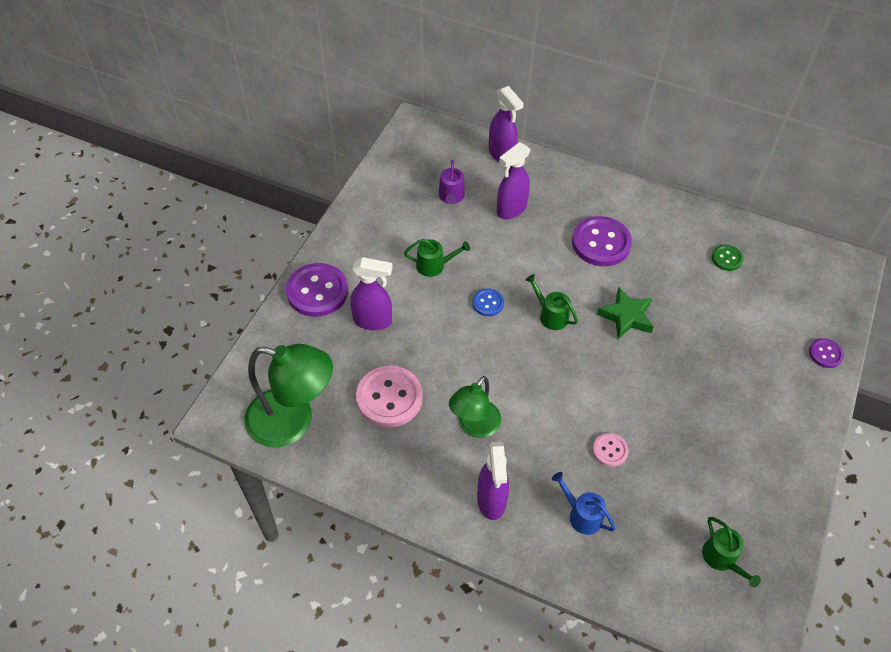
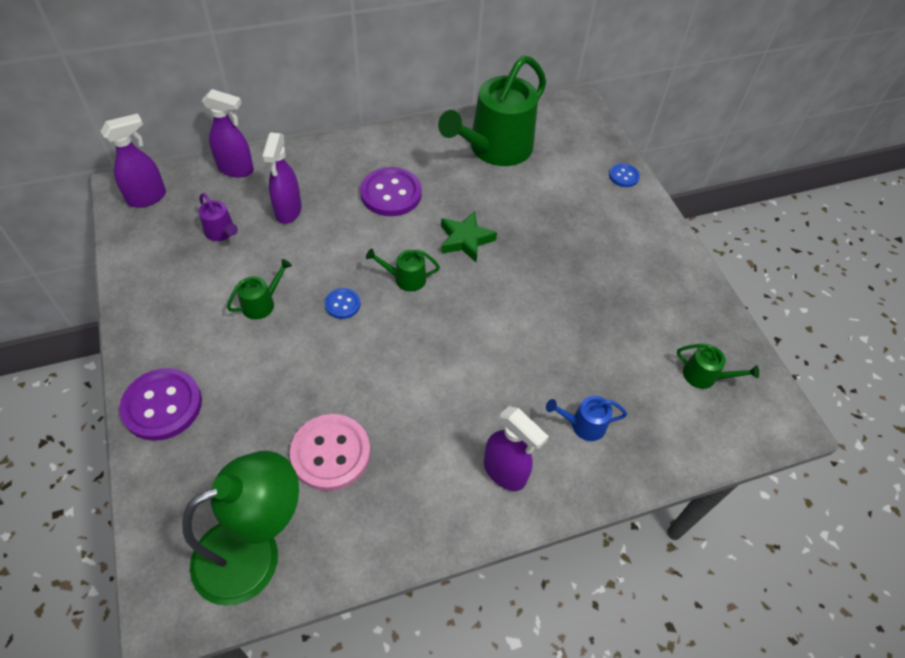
camera: 45 degrees left, 0 degrees up
purple spray bottle [350,257,393,330] -> purple spray bottle moved to [100,113,166,208]
green lamp [449,376,502,438] -> none
pink button [593,433,629,467] -> none
green button [712,245,743,271] -> green watering can [438,55,546,166]
purple button [809,338,844,368] -> blue button [609,163,640,187]

